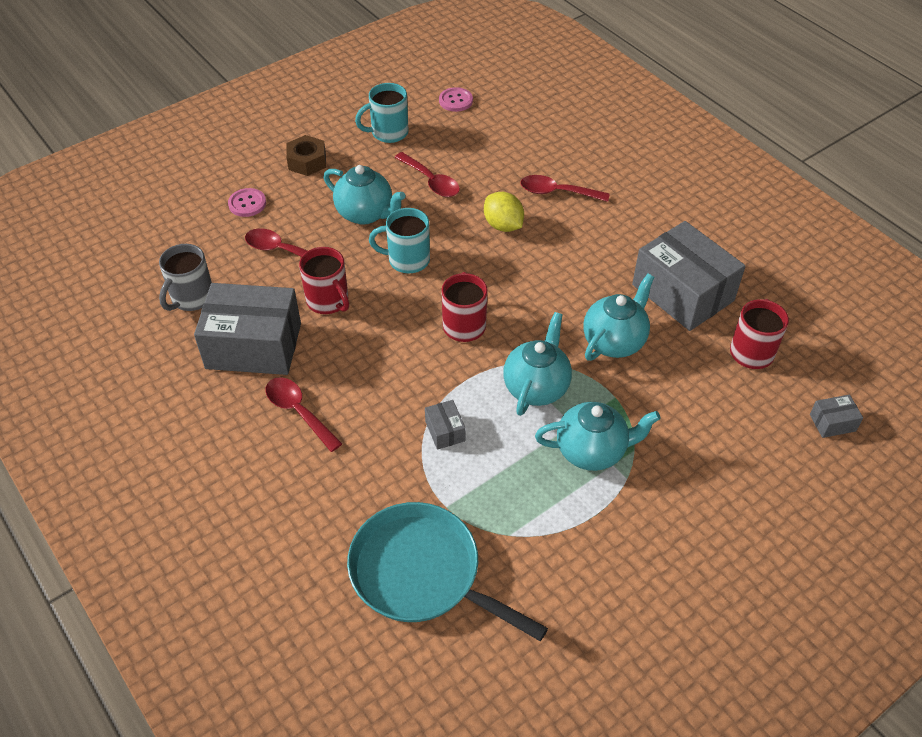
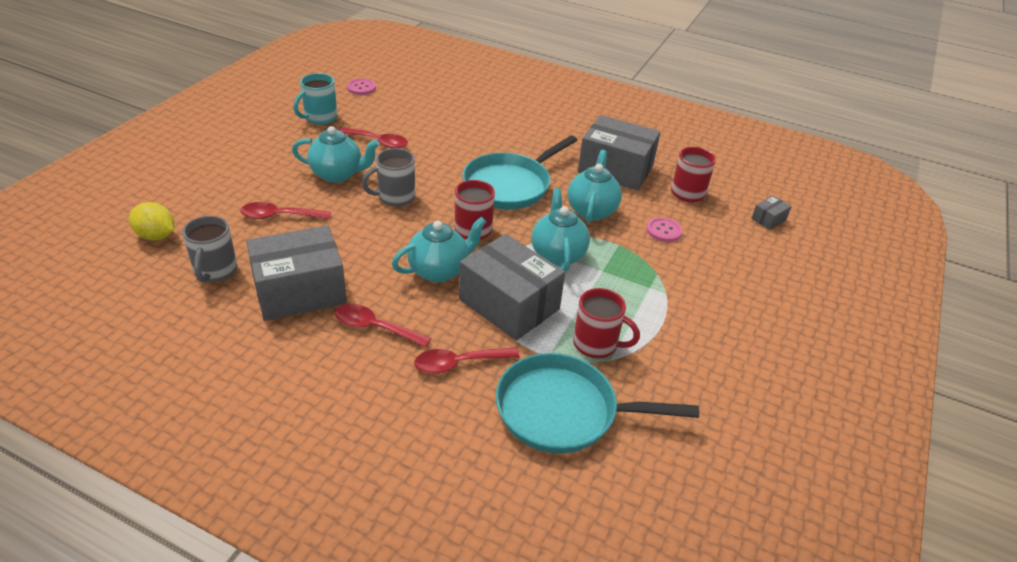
camera: 30 degrees left, 10 degrees down
pink button [228,188,266,217] -> pink button moved to [646,217,683,242]
brown nut [286,135,326,176] -> none
red mug [299,247,349,314] -> red mug moved to [573,288,640,358]
turquoise mug [369,208,430,273] -> grey mug [362,148,415,207]
grey box [425,400,466,450] -> grey box [459,234,565,340], size x2.42
yellow lemon [484,192,524,232] -> yellow lemon moved to [129,202,174,240]
red spoon [520,175,610,202] -> red spoon moved to [414,348,519,374]
turquoise teapot [535,402,661,471] -> turquoise teapot moved to [392,217,487,282]
none -> turquoise pan [462,135,577,210]

